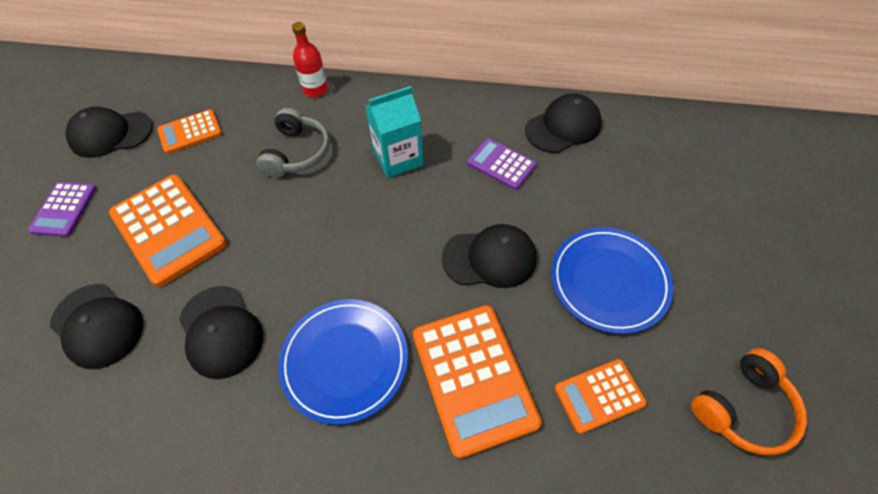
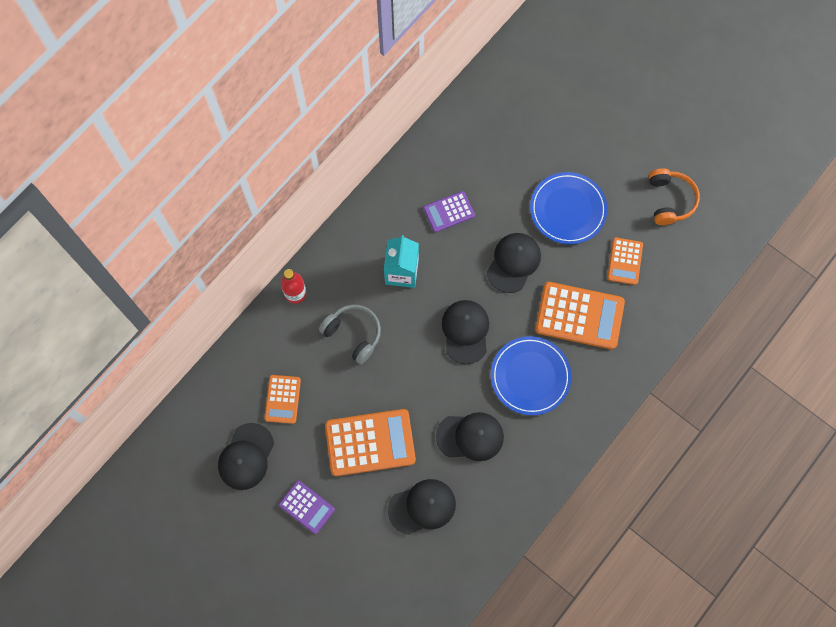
camera: 60 degrees left, 15 degrees up
black cap [525,94,602,153] -> black cap moved to [442,300,489,365]

